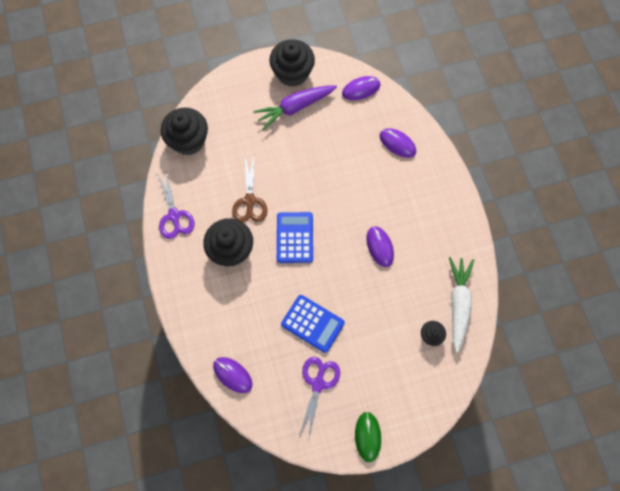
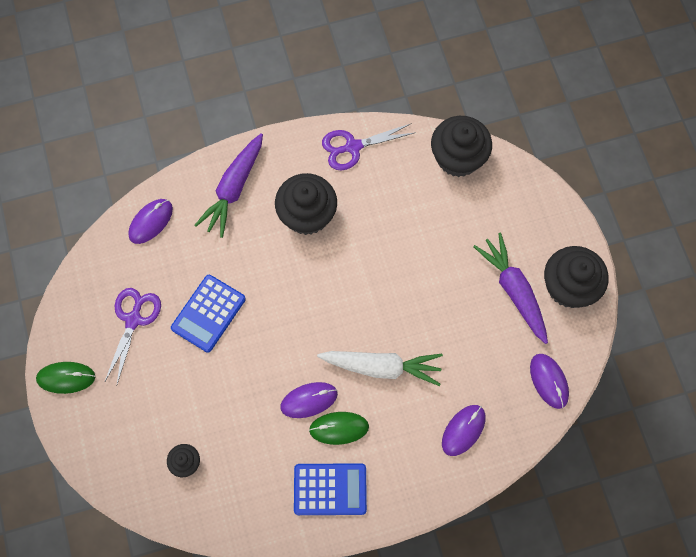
camera: 90 degrees right, 0 degrees up
brown scissors [232,156,267,222] -> none
blue calculator [277,212,313,263] -> blue calculator moved to [294,463,367,515]
purple scissors [299,357,340,438] -> purple scissors turned 90 degrees counterclockwise [104,288,161,384]
white carrot [449,257,474,353] -> white carrot moved to [317,351,443,386]
none -> purple carrot [195,133,263,238]
none -> green mouse [309,412,369,445]

